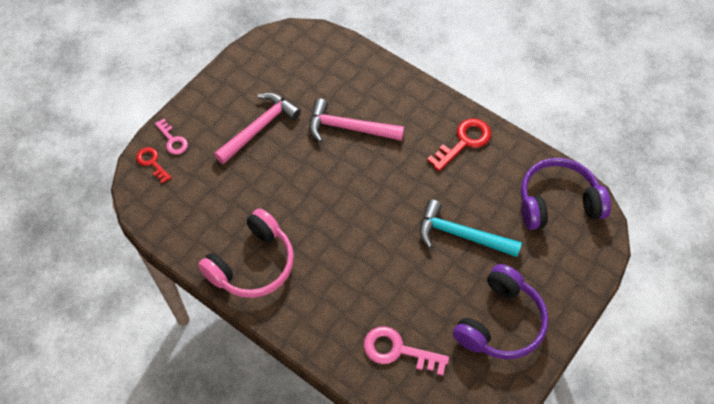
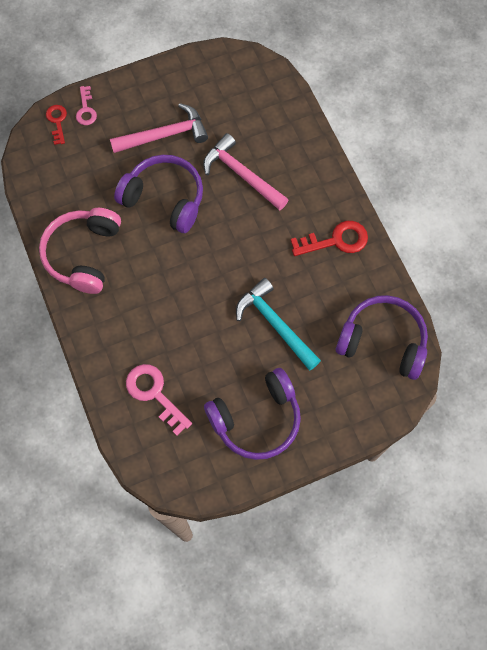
camera: 30 degrees right, 10 degrees up
pink headphones [198,208,294,298] -> pink headphones turned 120 degrees clockwise [39,208,121,294]
none -> purple headphones [114,155,203,233]

